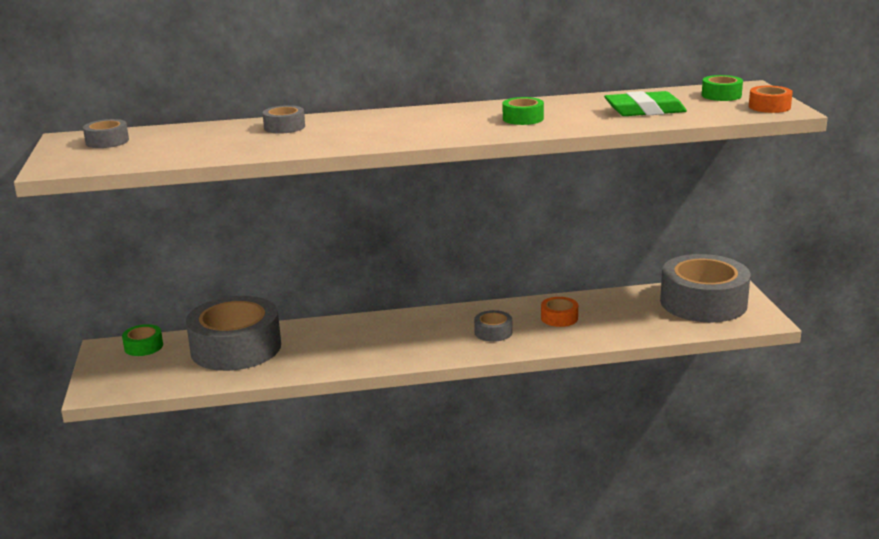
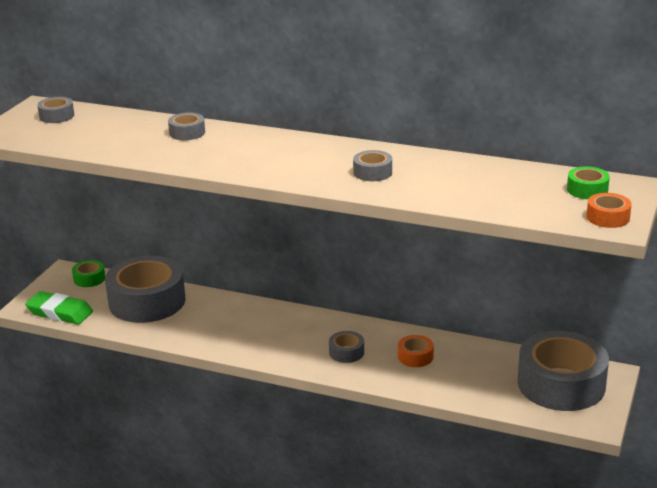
camera: 30 degrees right, 5 degrees up
green tape [503,97,544,125] -> grey tape [353,150,392,181]
green eraser [604,91,687,116] -> green eraser moved to [25,291,93,324]

